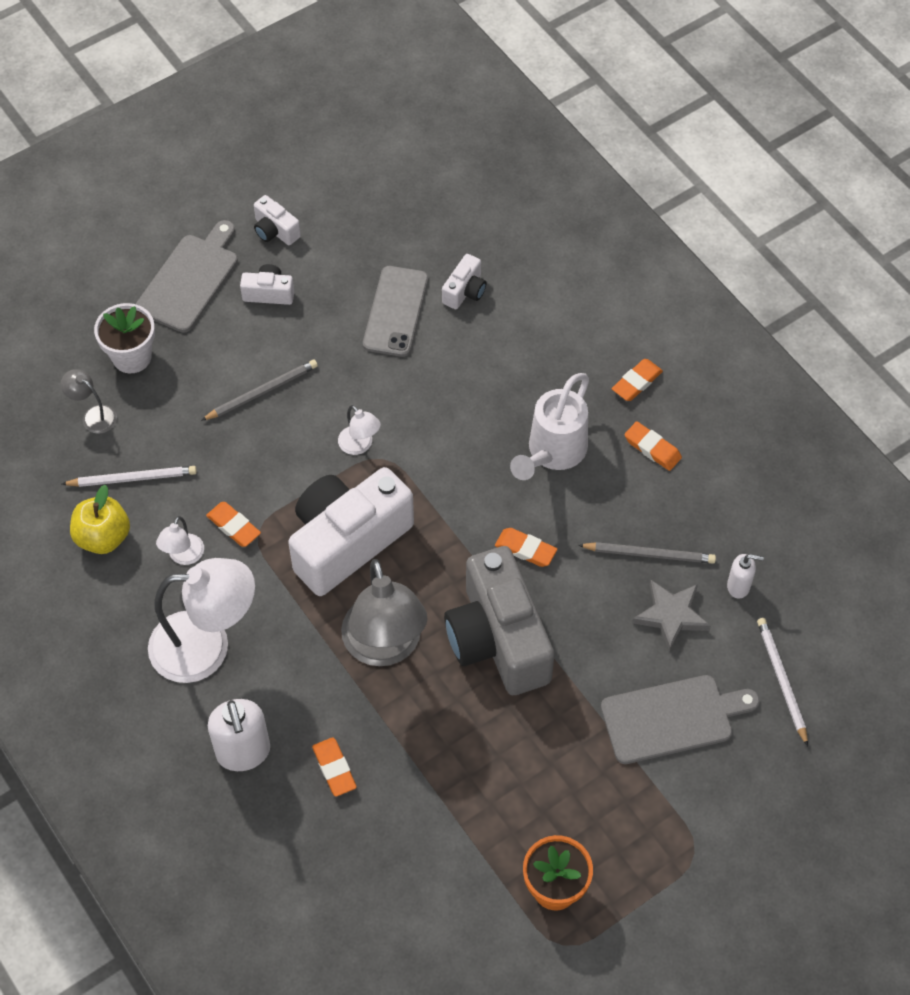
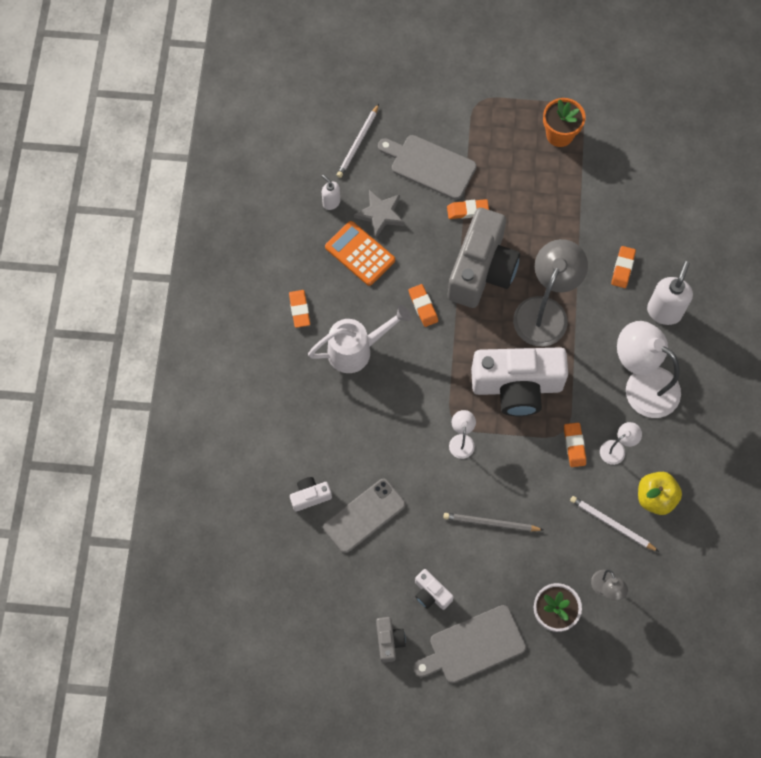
camera: 140 degrees left, 10 degrees up
white camera [254,195,301,245] -> grey camera [376,617,406,663]
grey pencil [578,542,716,564] -> orange calculator [325,221,395,286]
orange eraser [612,359,663,401] -> orange eraser moved to [447,199,489,219]

